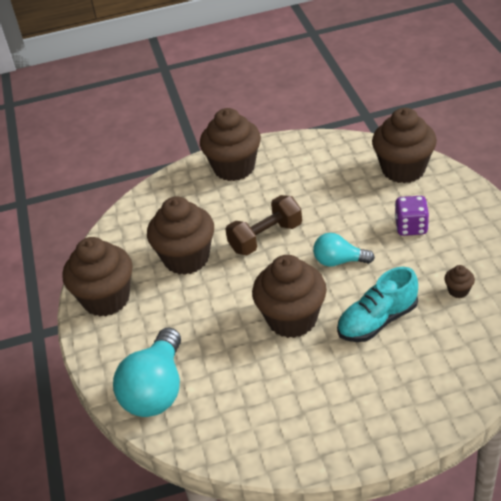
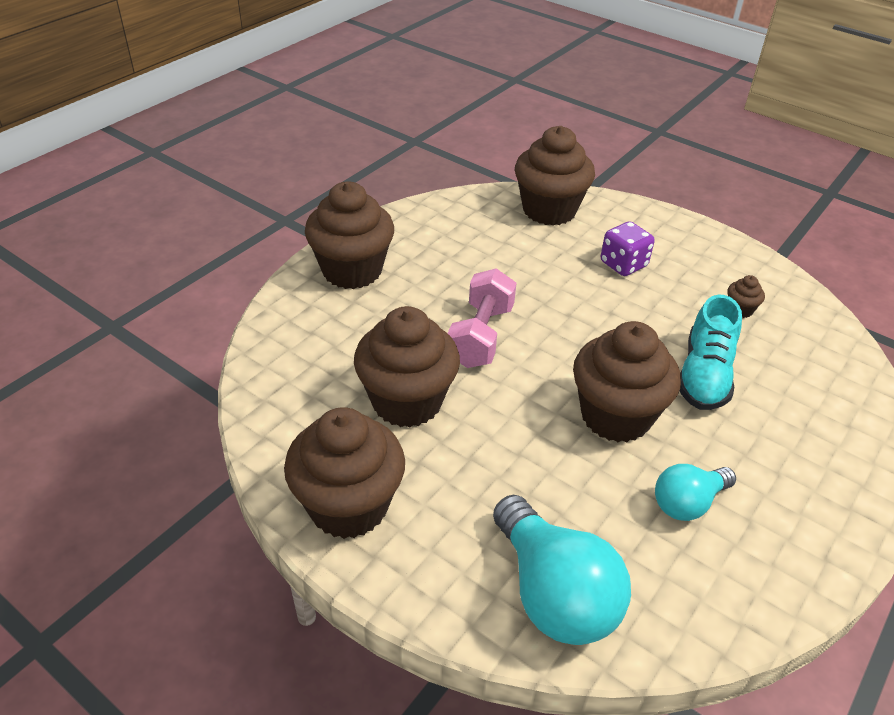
camera: 45 degrees left, 0 degrees up
brown dumbbell [225,195,302,255] -> pink dumbbell [447,269,517,368]
turquoise light bulb [313,233,375,267] -> turquoise light bulb moved to [655,464,736,521]

